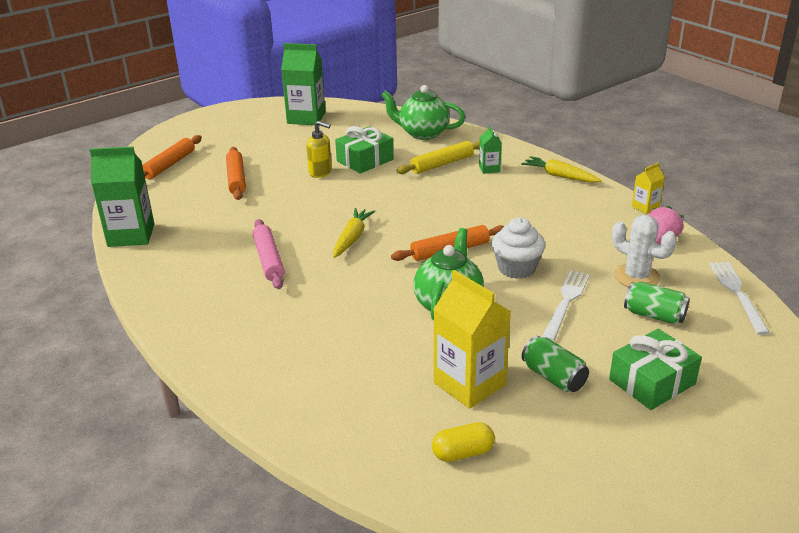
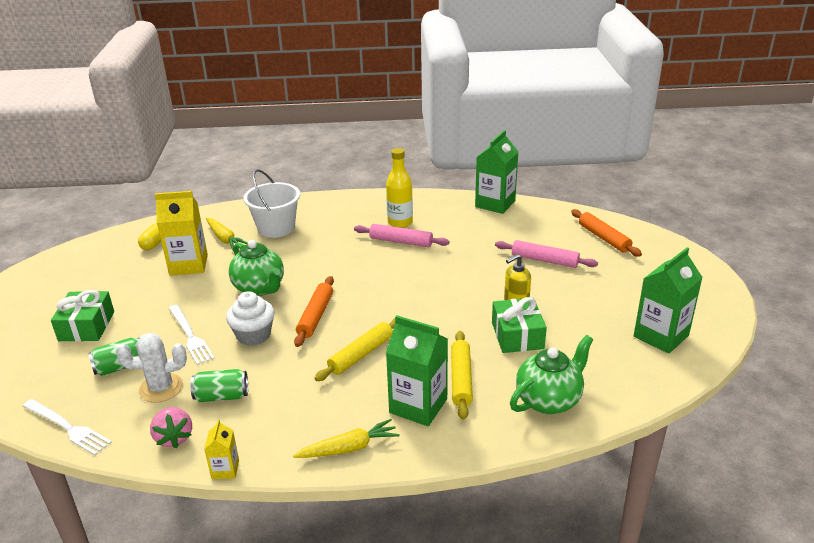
camera: 125 degrees right, 0 degrees up
orange rolling pin [226,147,246,200] -> pink rolling pin [495,240,598,268]
yellow carrot [333,208,375,258] -> yellow carrot moved to [206,218,248,251]
green carton [479,126,502,174] -> green carton [386,315,448,426], size x2.00
green can [522,336,589,392] -> green can moved to [190,369,248,402]
none -> white bucket [244,169,300,238]
none -> yellow rolling pin [315,318,395,381]
none -> yellow bottle [386,148,413,228]

